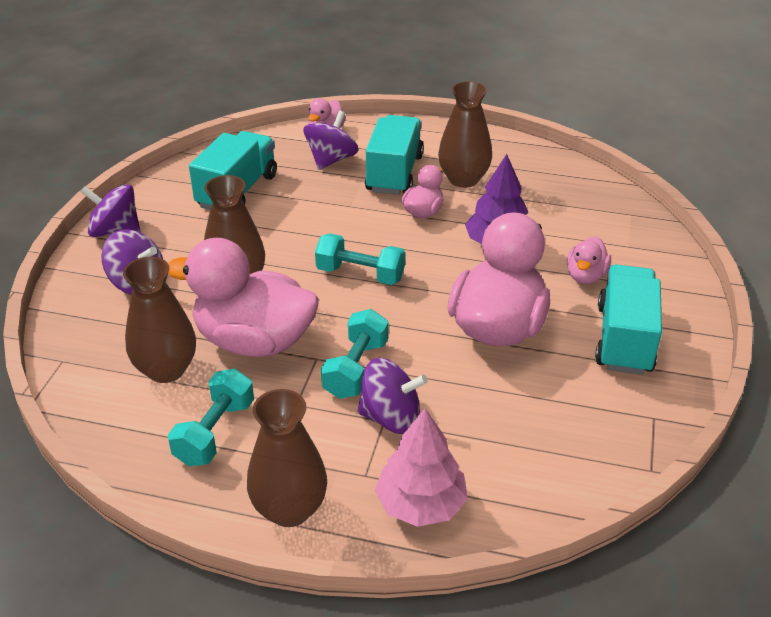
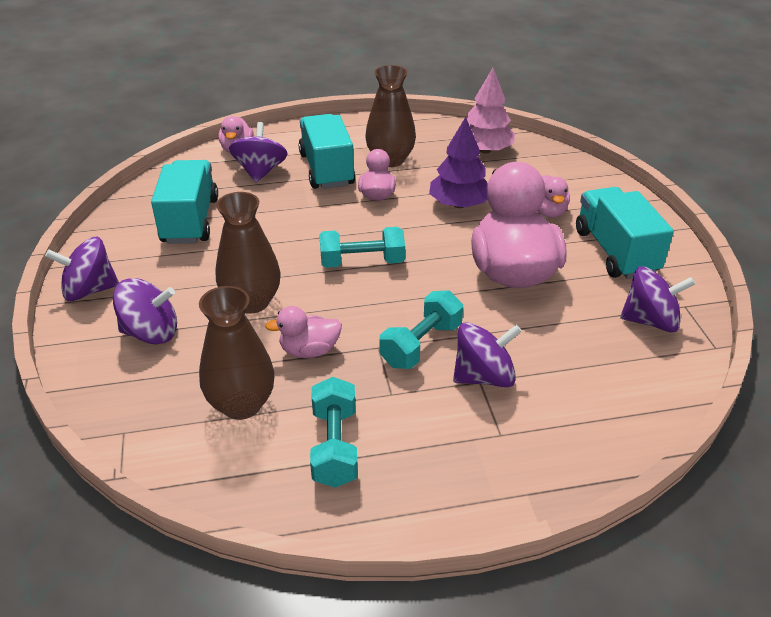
camera: 25 degrees left, 0 degrees up
pink duck [168,238,319,357] -> pink duck [265,306,342,358], size x0.48
brown vase [247,389,327,527] -> none
turquoise dumbbell [321,309,389,399] -> turquoise dumbbell turned 45 degrees clockwise [380,290,463,369]
pink tree [375,408,468,527] -> pink tree moved to [467,68,515,154]
none -> purple spinning top [620,266,695,332]

